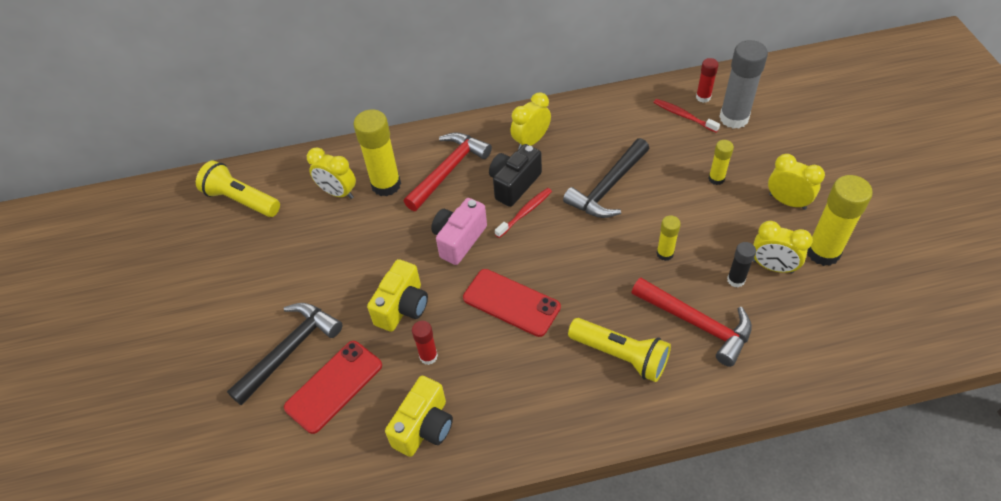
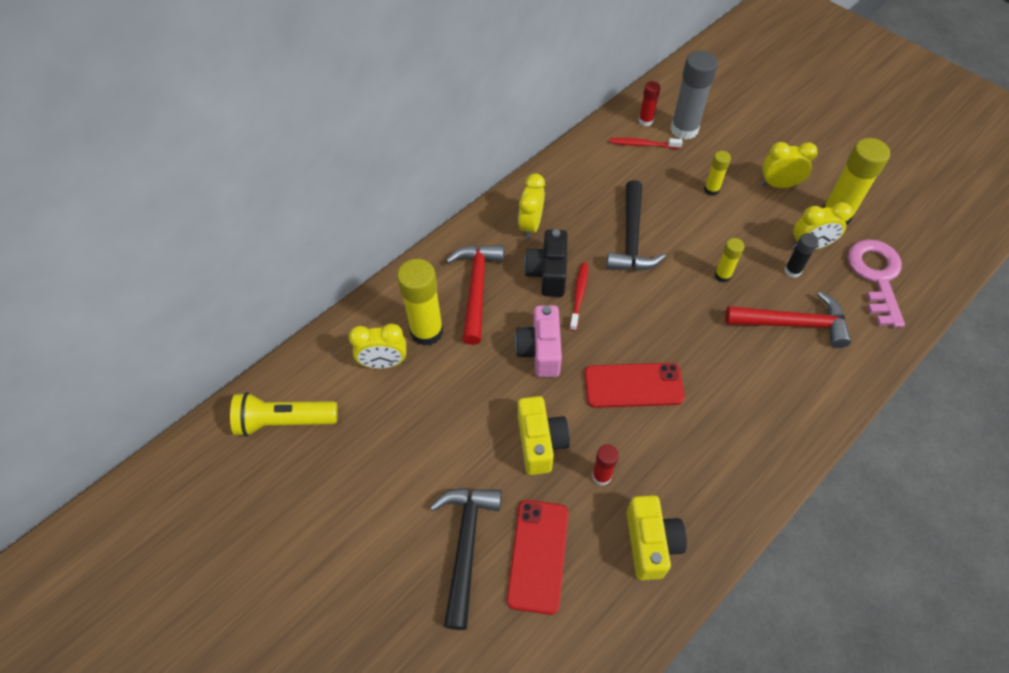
camera: 35 degrees left, 5 degrees up
yellow flashlight [568,318,671,382] -> none
none -> pink key [848,239,905,328]

